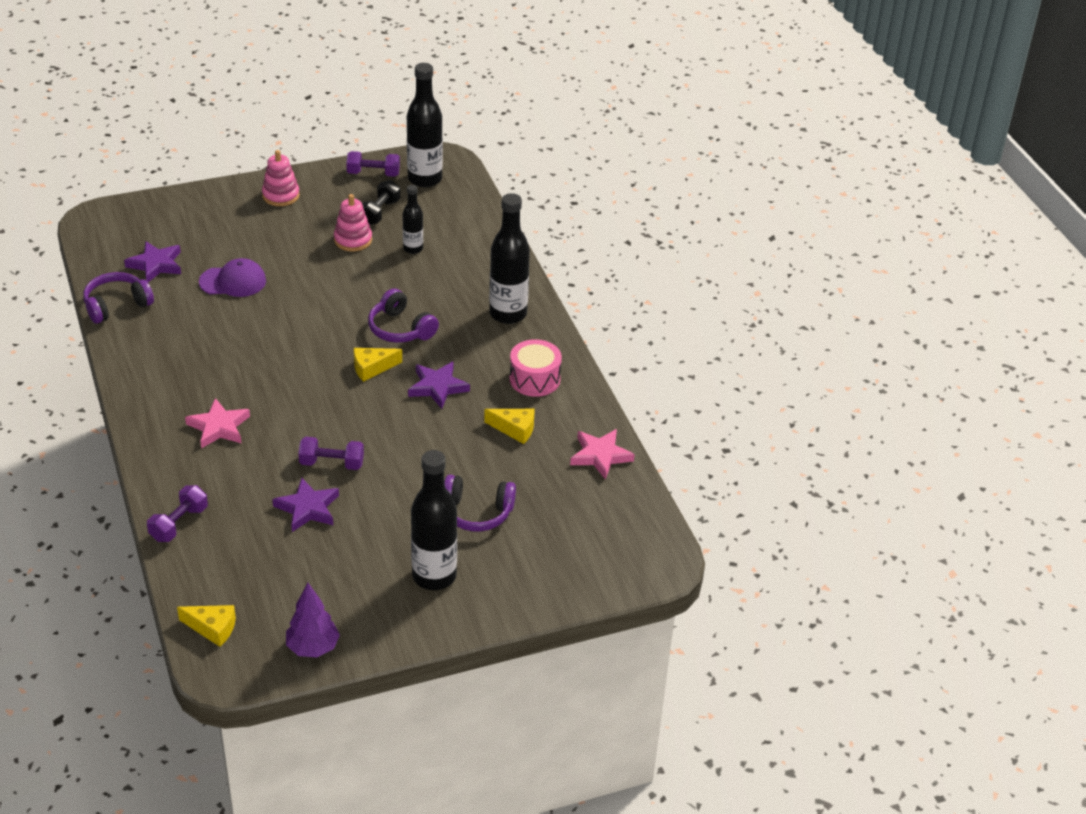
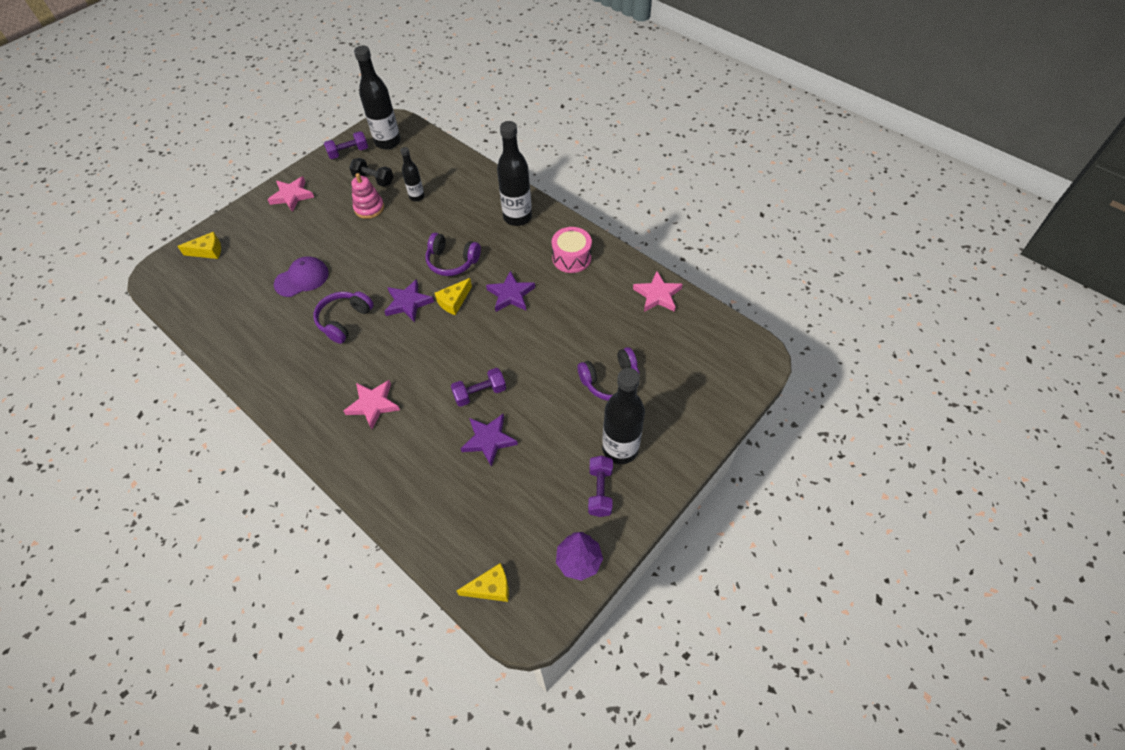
camera: 25 degrees left, 15 degrees up
purple headphones [83,272,154,324] -> purple headphones moved to [313,292,374,344]
purple star [124,241,181,282] -> purple star moved to [384,279,434,322]
purple dumbbell [147,485,208,542] -> purple dumbbell moved to [588,456,613,517]
pink stacking toy [262,150,300,206] -> pink star [267,176,314,212]
black dumbbell [362,180,400,225] -> black dumbbell turned 60 degrees counterclockwise [349,158,393,187]
yellow cheese [484,409,535,444] -> yellow cheese moved to [177,232,221,259]

